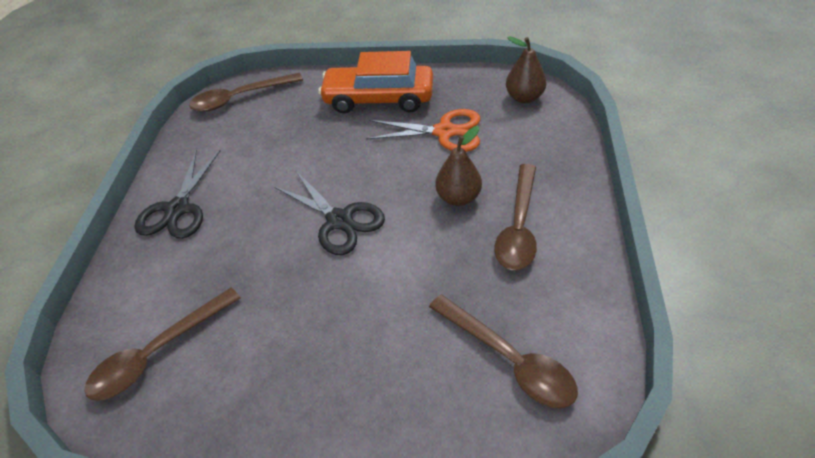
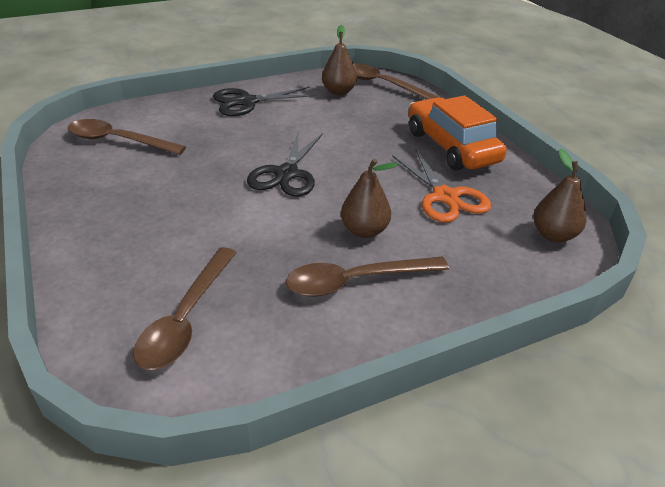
camera: 55 degrees right, 10 degrees down
none -> brown pear [322,25,357,95]

